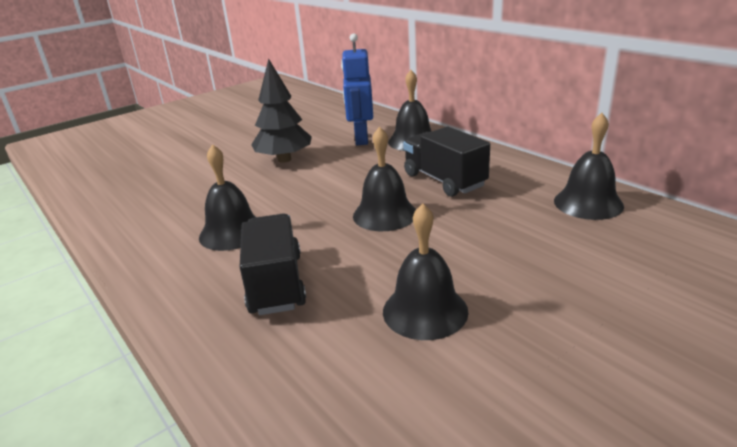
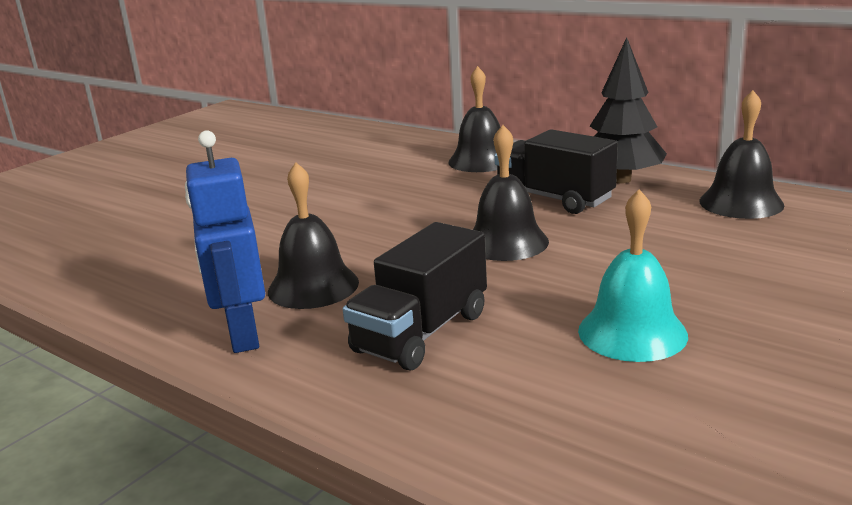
camera: 15 degrees left, 5 degrees down
black truck [240,214,306,315] -> black truck turned 120 degrees counterclockwise [343,222,487,370]
black tree [251,58,312,163] -> black tree moved to [589,37,667,184]
blue robot [341,33,373,145] -> blue robot moved to [185,130,265,353]
black bell [383,204,469,340] -> turquoise bell [578,189,688,362]

